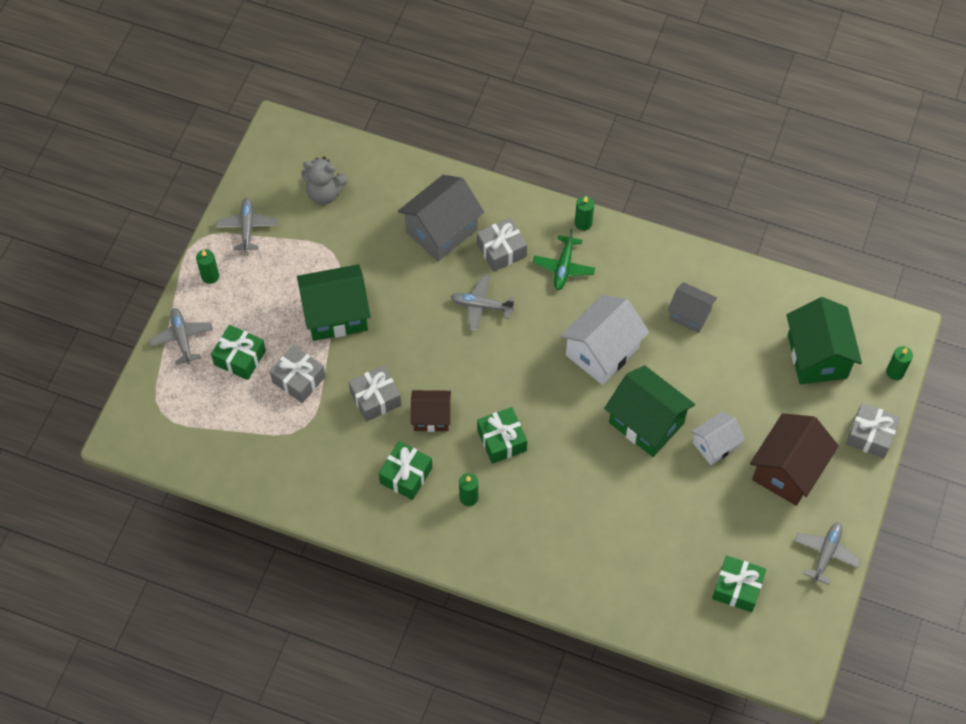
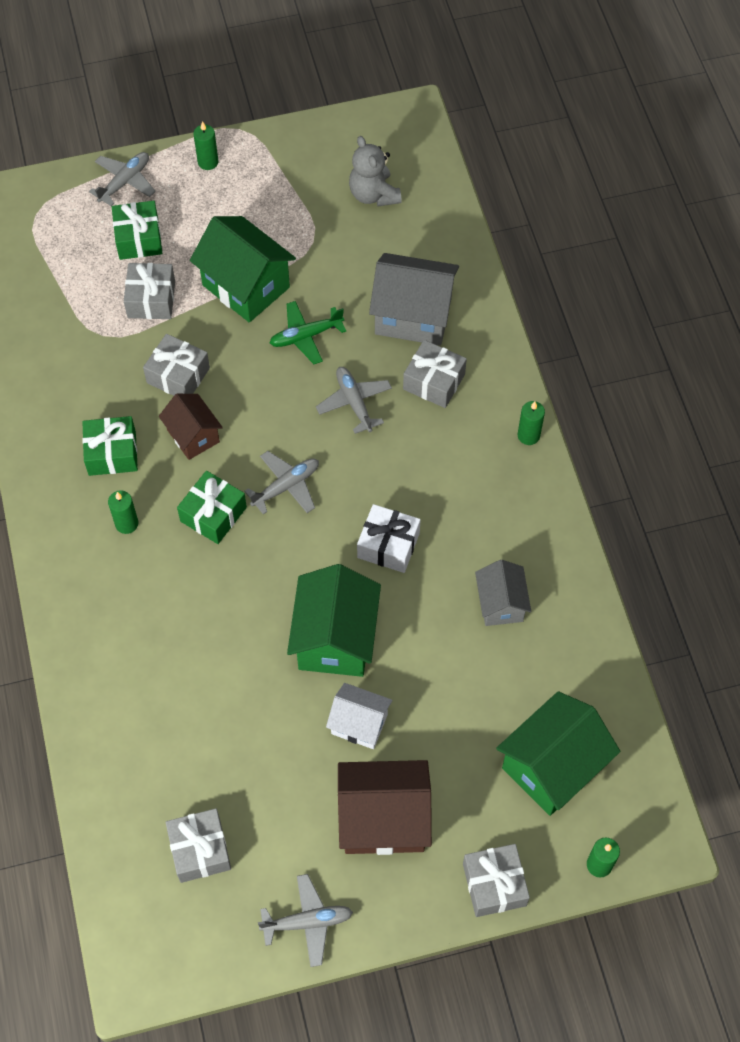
camera: 55 degrees right, 0 degrees up
grey plane [216,197,278,253] -> grey plane moved to [244,451,319,514]
green plane [533,229,595,290] -> green plane moved to [270,301,346,364]
white house [560,295,649,385] -> white gift [357,504,421,573]
green gift [712,555,766,612] -> grey gift [166,808,231,883]

